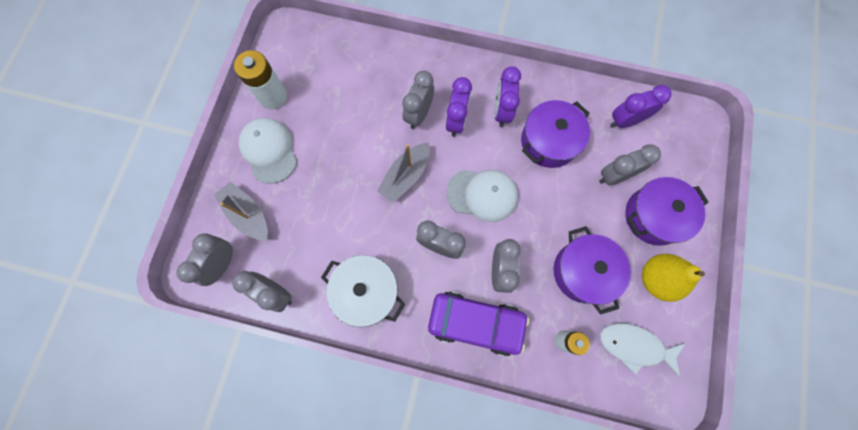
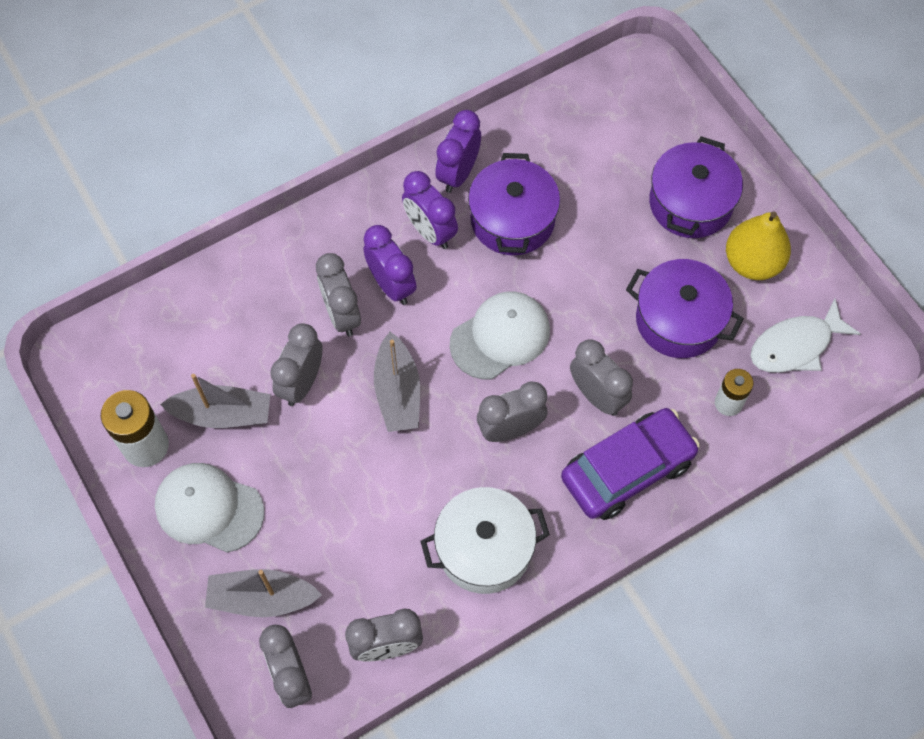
camera: 45 degrees left, 10 degrees down
grey clock [599,144,661,185] -> grey clock moved to [270,324,323,406]
purple clock [610,85,671,128] -> purple clock moved to [435,110,481,193]
none -> grey boat [160,374,270,428]

